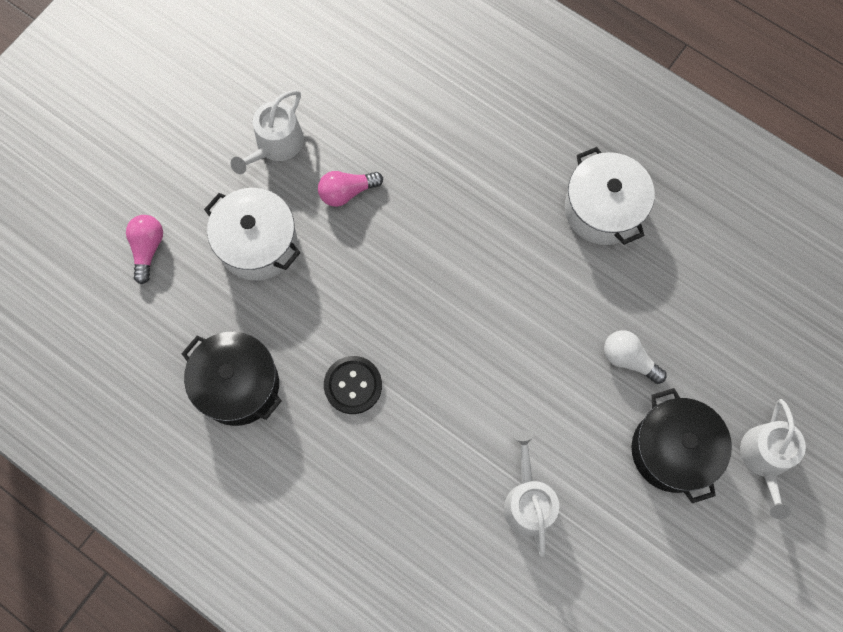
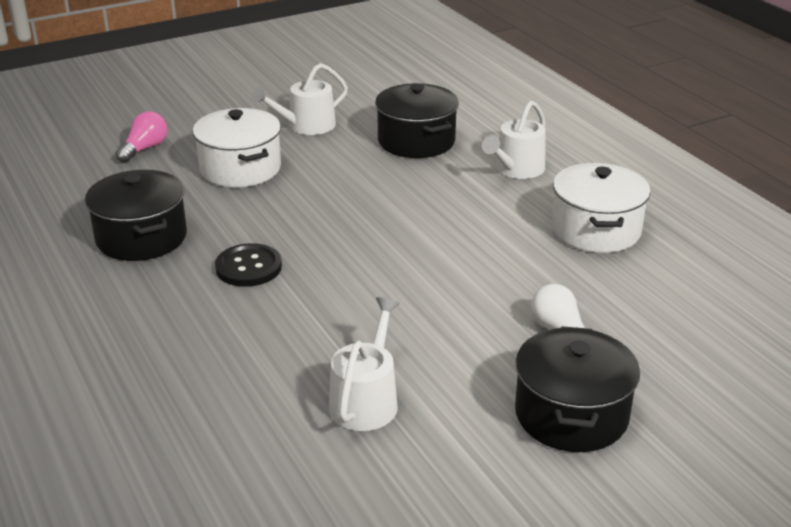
camera: 25 degrees right, 40 degrees down
pink light bulb [318,171,383,207] -> none
white watering can [740,399,806,519] -> white watering can moved to [482,101,546,179]
none -> black pot [375,83,459,158]

